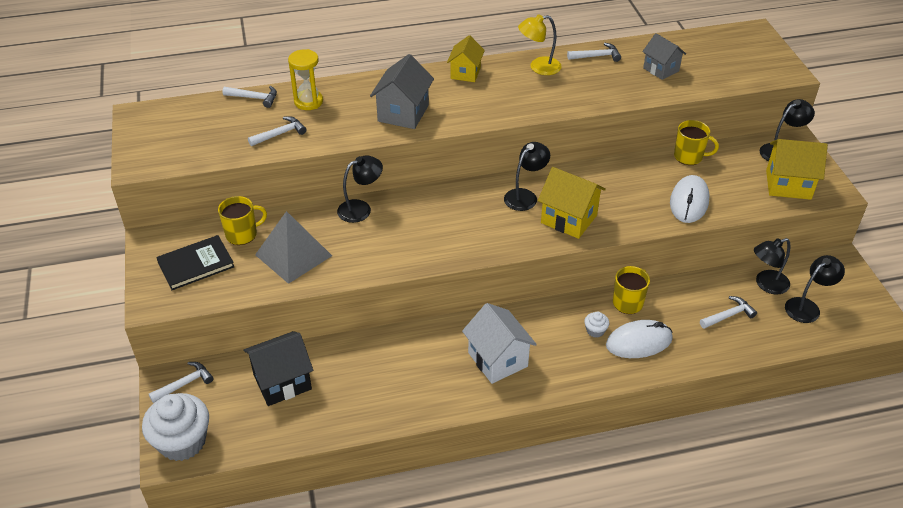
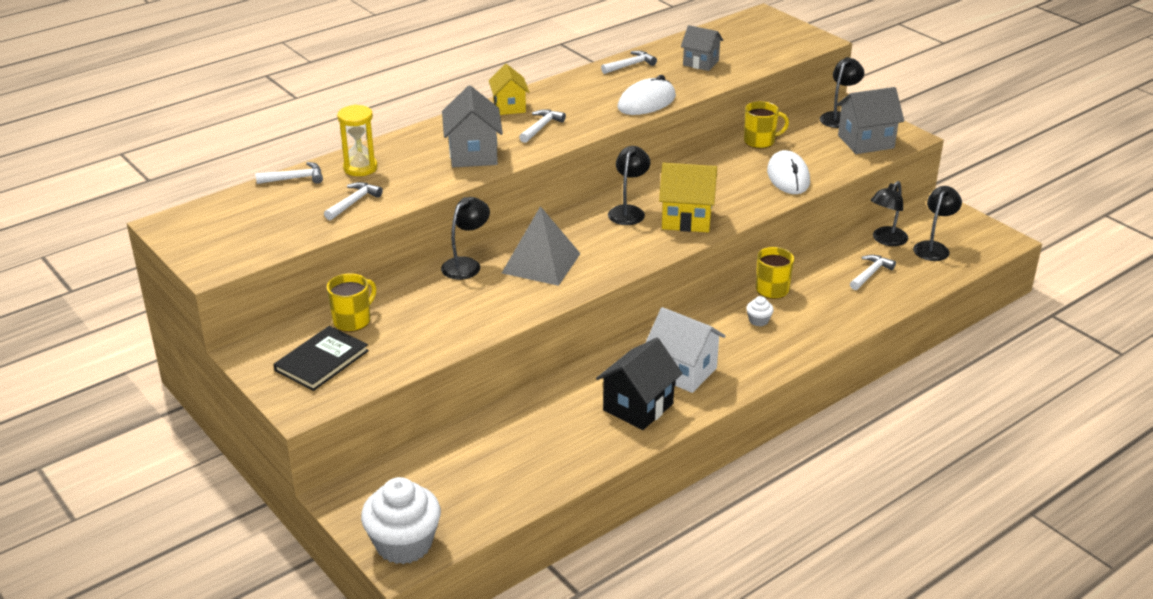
camera: 25 degrees left, 10 degrees down
white hammer [149,362,214,403] -> white hammer moved to [519,109,566,143]
black house [244,331,313,406] -> black house moved to [596,338,683,430]
grey pyramid [255,211,332,284] -> grey pyramid moved to [502,206,581,286]
yellow lamp [518,14,562,75] -> none
white mouse [606,320,673,358] -> white mouse moved to [617,75,676,115]
yellow house [766,139,828,200] -> grey house [837,87,904,154]

